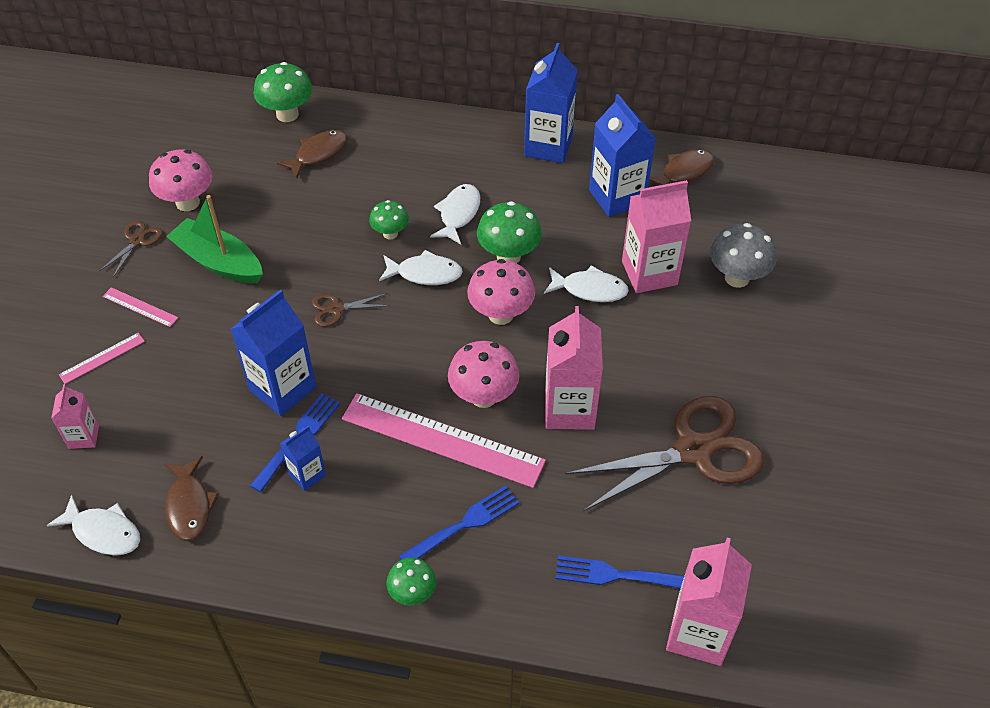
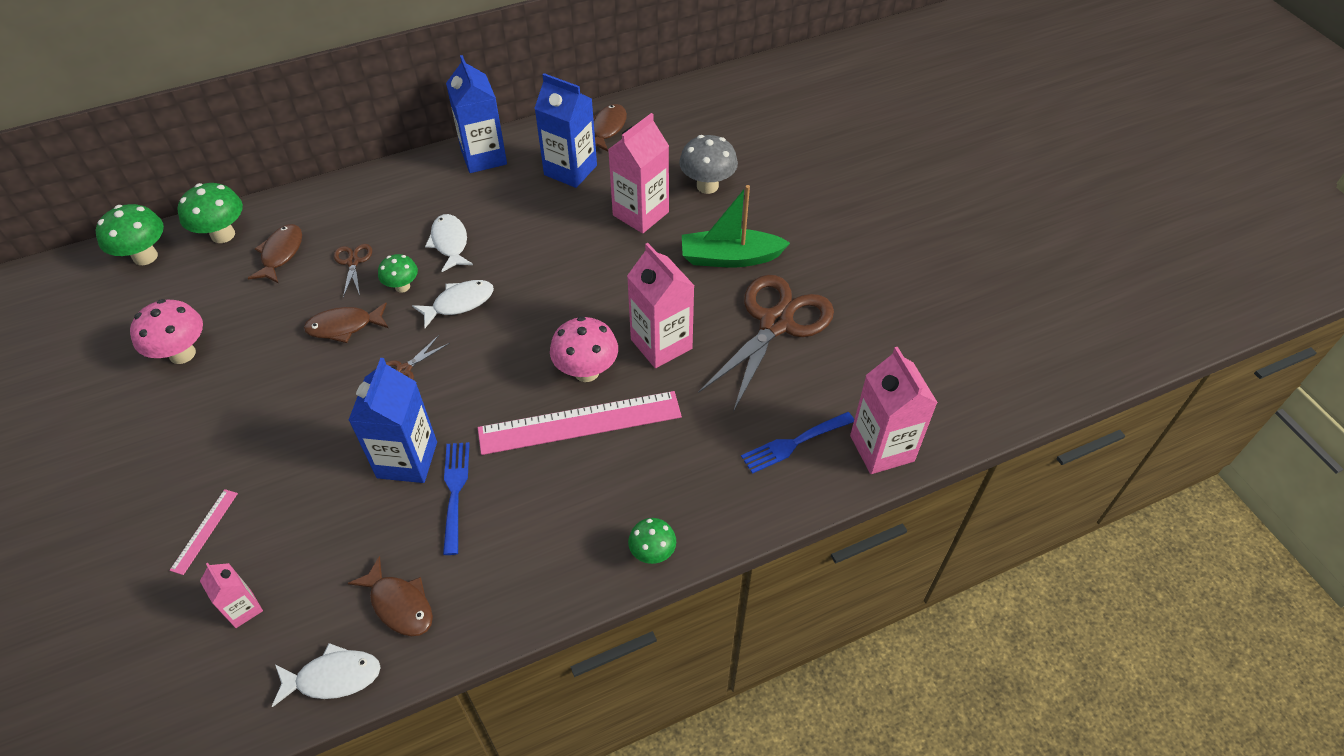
camera: 35 degrees left, 0 degrees up
brown scissors [99,221,163,277] -> brown scissors moved to [334,244,372,297]
pink ruler [103,287,178,327] -> none
green boat [166,195,263,283] -> green boat moved to [682,185,790,267]
blue carton [280,426,326,491] -> none
blue fork [399,485,519,560] -> none
pink mushroom [467,259,535,325] -> none
green mushroom [477,201,542,263] -> green mushroom moved to [95,204,164,265]
white fish [544,265,629,302] -> none
none -> brown fish [304,302,388,343]

